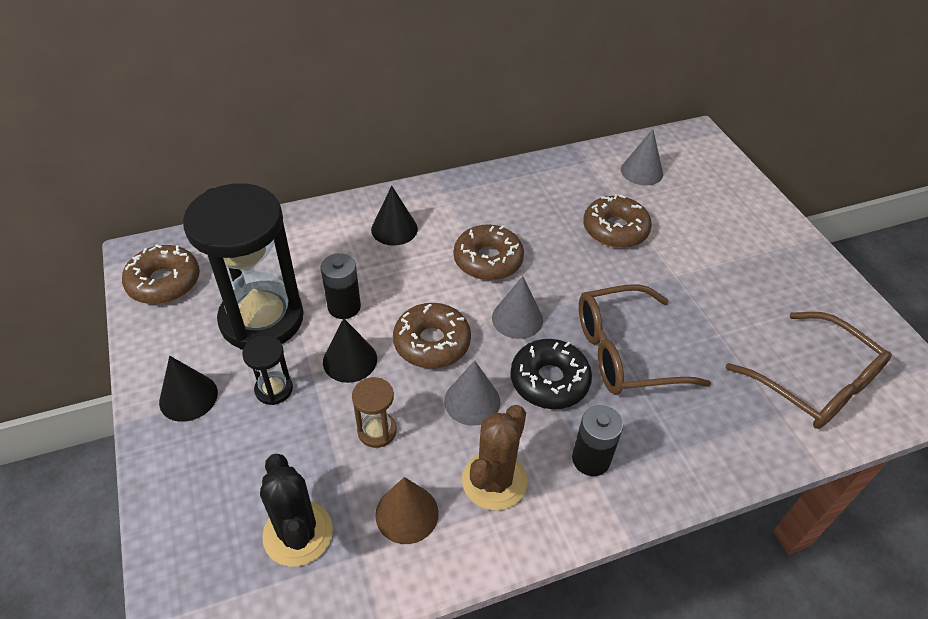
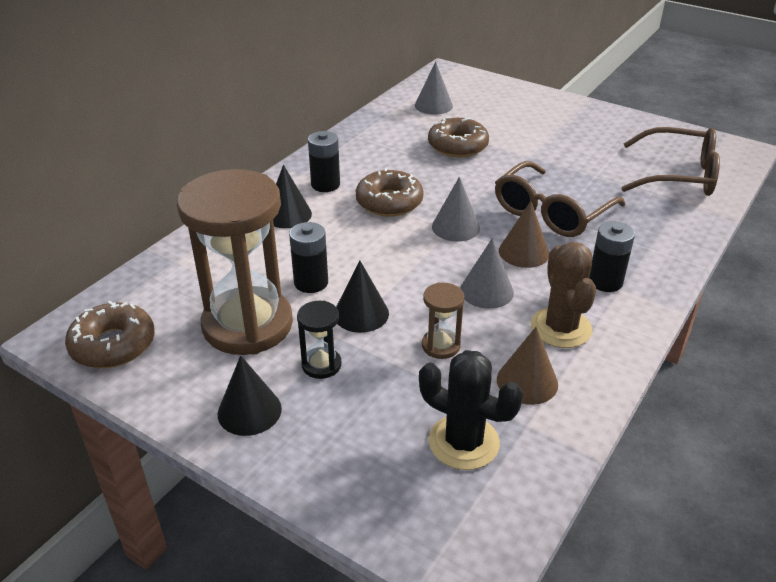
camera: 35 degrees left, 10 degrees down
black hourglass [183,183,304,350] -> brown hourglass [177,169,293,355]
brown donut [393,303,471,369] -> none
black donut [511,339,592,409] -> brown cone [499,201,549,268]
none -> black battery [308,131,340,192]

